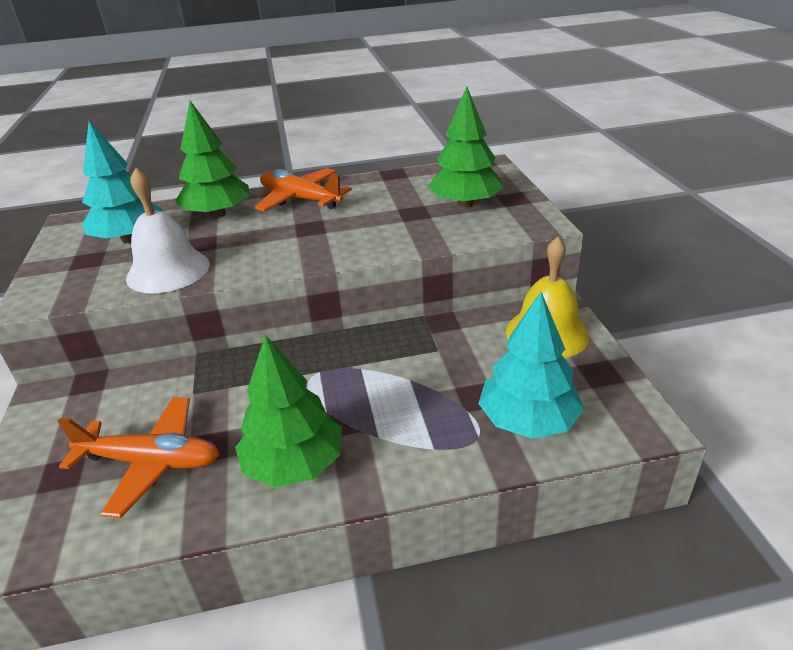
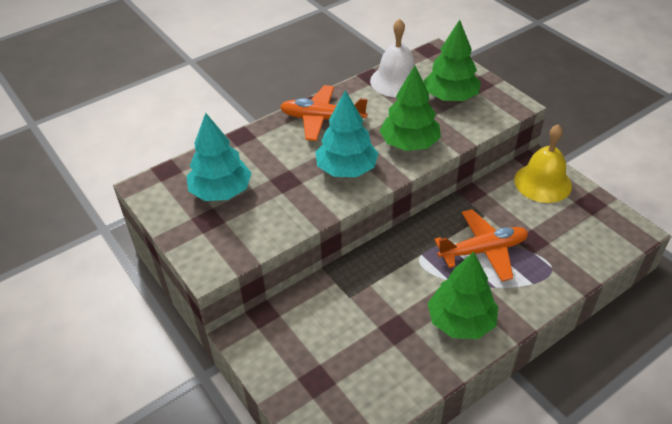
camera: 25 degrees left, 10 degrees up
orange plane [58,397,220,518] -> orange plane moved to [434,209,528,281]
white bell [126,168,210,293] -> white bell moved to [370,18,423,97]
green tree [175,101,250,218] -> green tree moved to [379,65,441,151]
turquoise tree [478,292,584,439] -> turquoise tree moved to [315,90,379,177]

